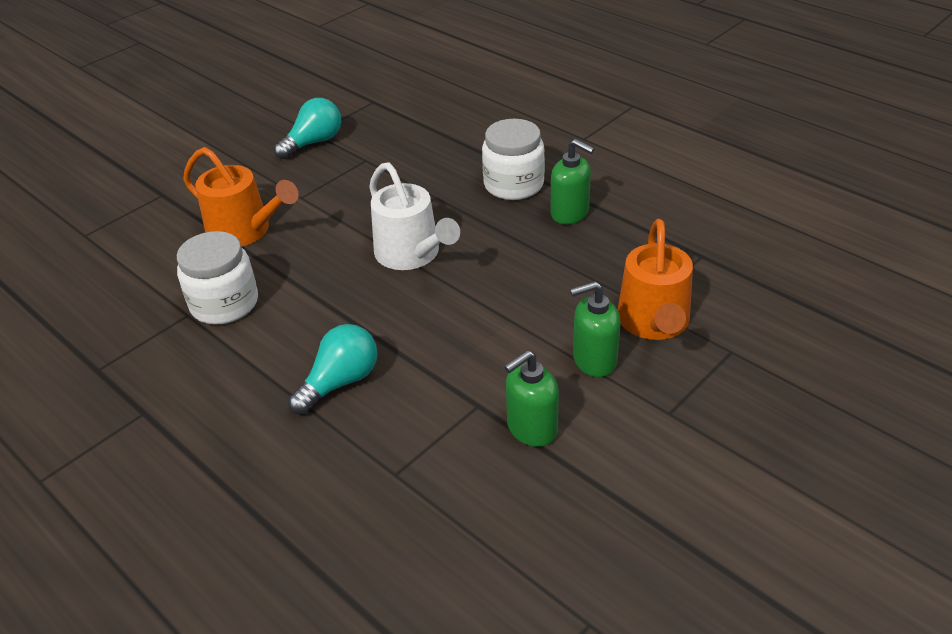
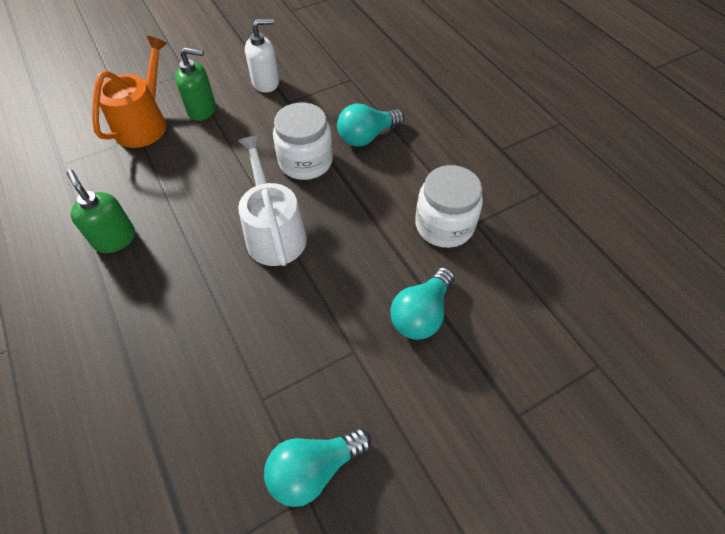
camera: 165 degrees left, 15 degrees up
orange watering can [183,147,299,247] -> turquoise light bulb [390,267,455,340]
white jar [482,119,545,200] -> white jar moved to [273,103,333,180]
green soap dispenser [504,350,559,447] -> white soap dispenser [245,19,279,93]

